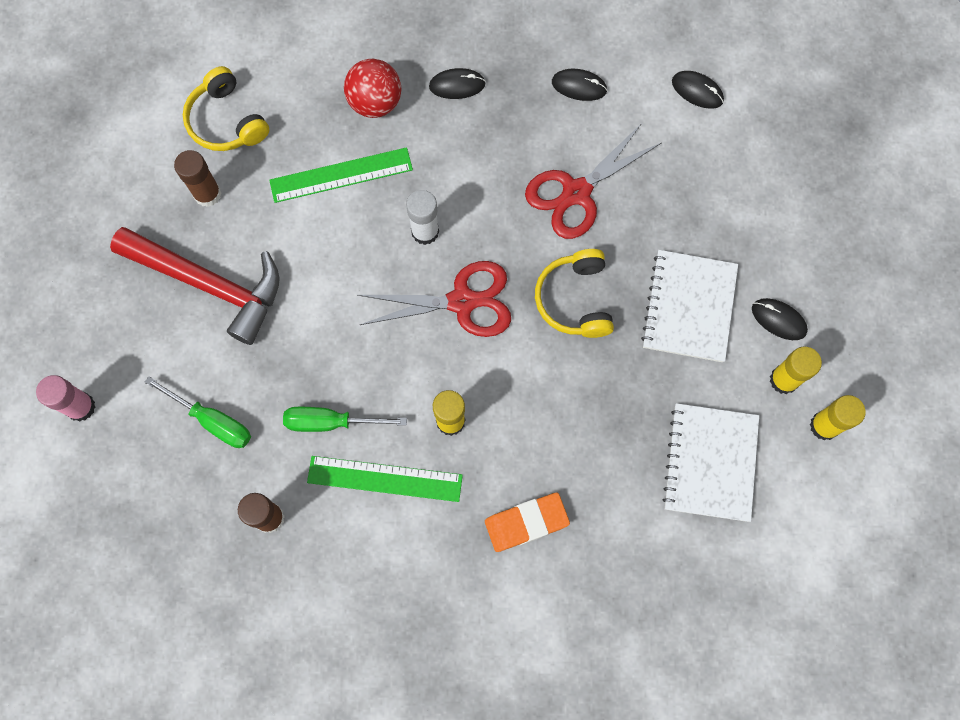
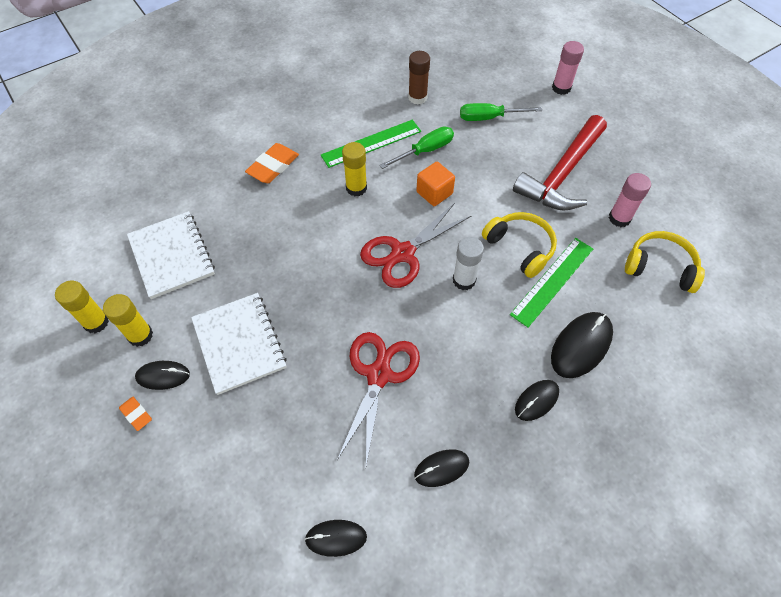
camera: 145 degrees right, 15 degrees down
red hammer [110,227,280,345] -> red hammer turned 45 degrees counterclockwise [513,115,607,211]
brown glue stick [174,150,221,207] -> pink glue stick [609,173,651,227]
red ball [344,59,401,118] -> black mouse [551,312,613,378]
yellow headphones [535,249,614,338] -> yellow headphones moved to [482,212,557,278]
none -> orange eraser [119,397,152,431]
none -> orange cube [416,162,455,206]

